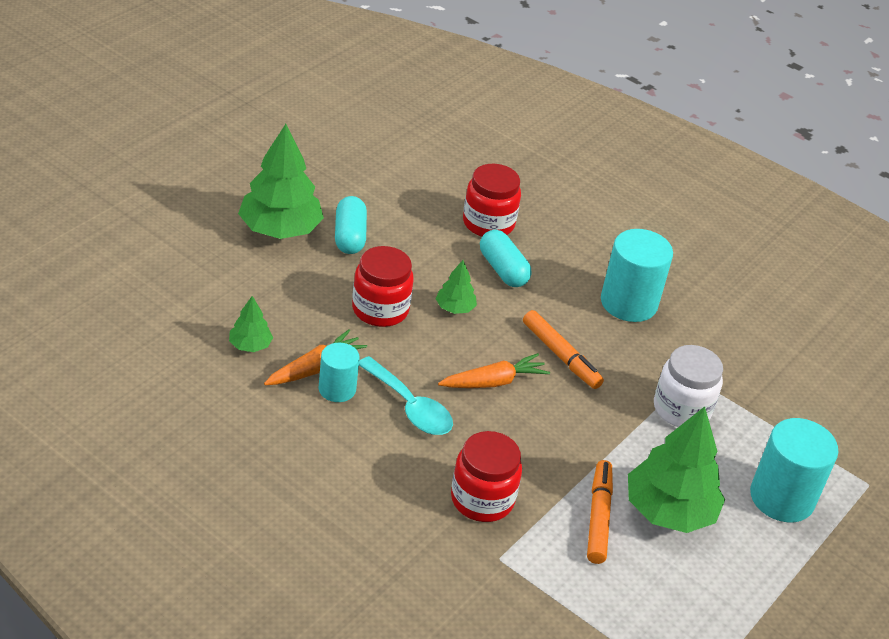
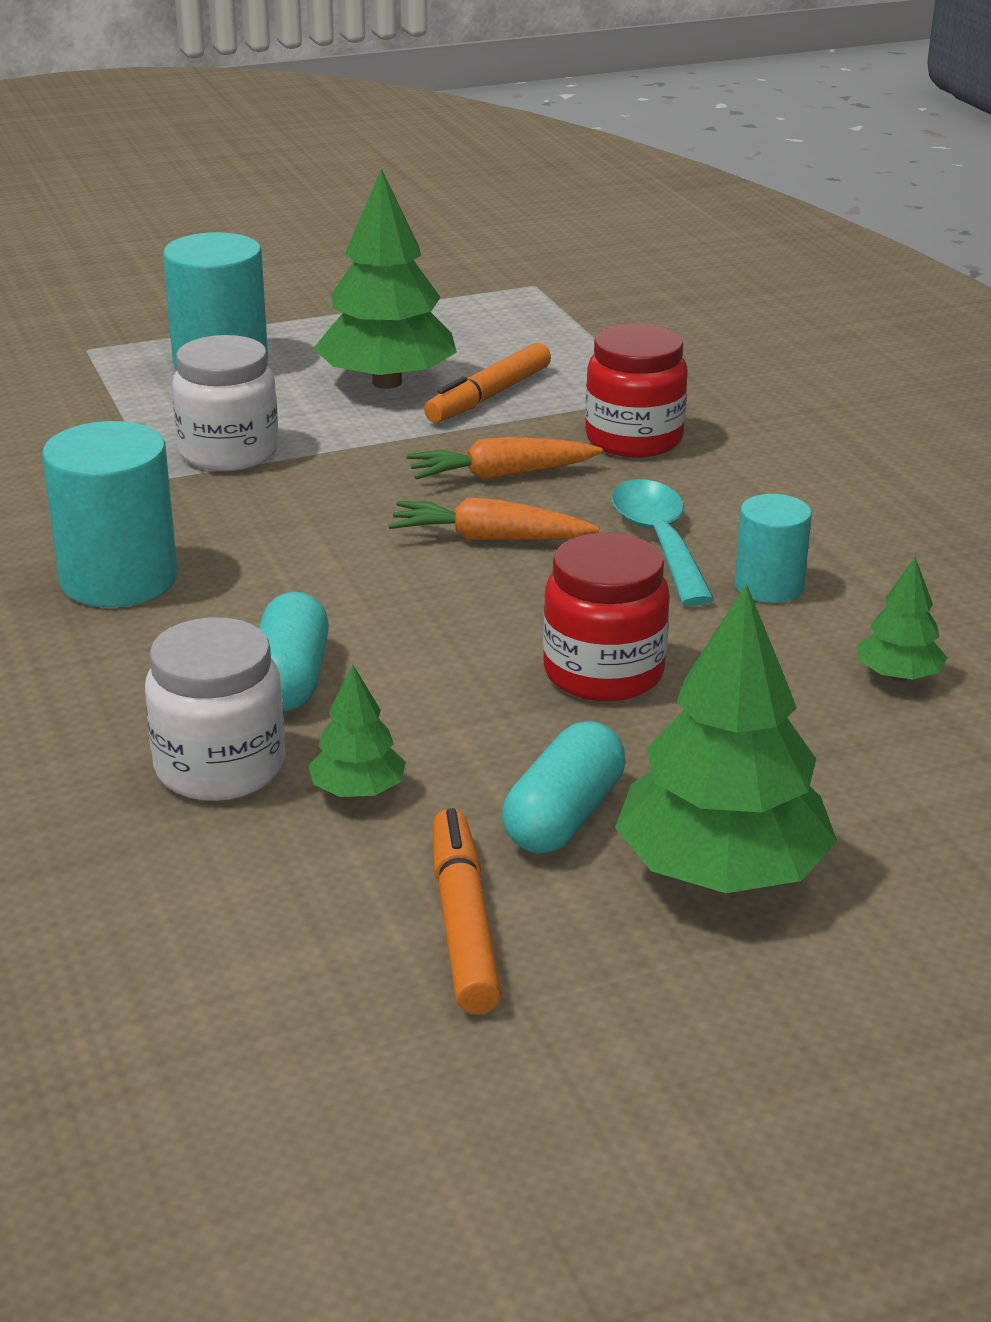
camera: 145 degrees left, 10 degrees down
orange carrot [264,329,367,385] -> orange carrot moved to [406,437,603,480]
green tree [435,260,477,314] -> green tree moved to [308,665,406,797]
red jar [463,164,521,237] -> white jar [145,617,285,801]
orange marker [523,310,604,389] -> orange marker moved to [433,808,501,1014]

